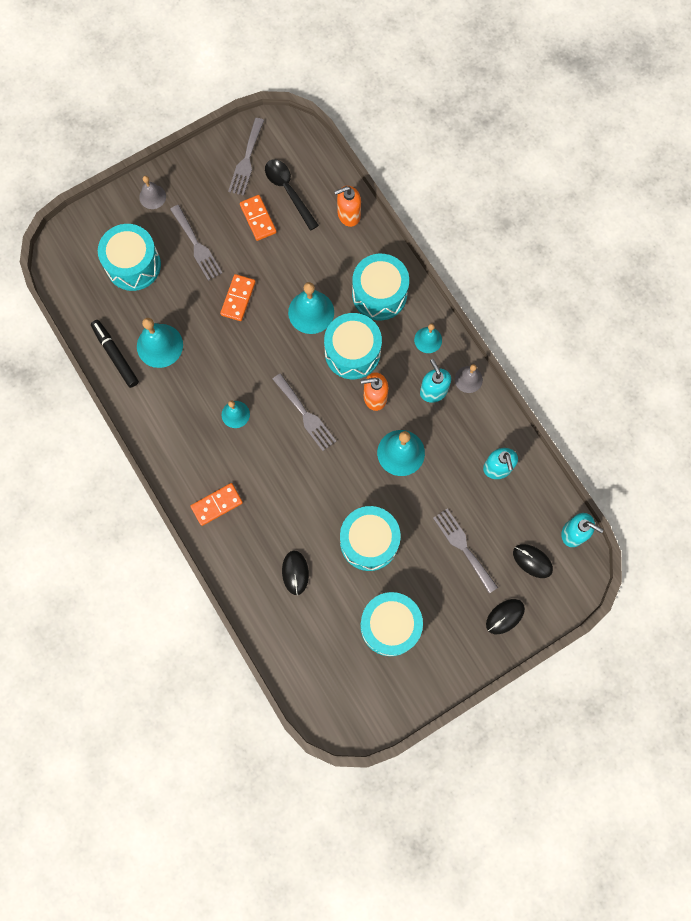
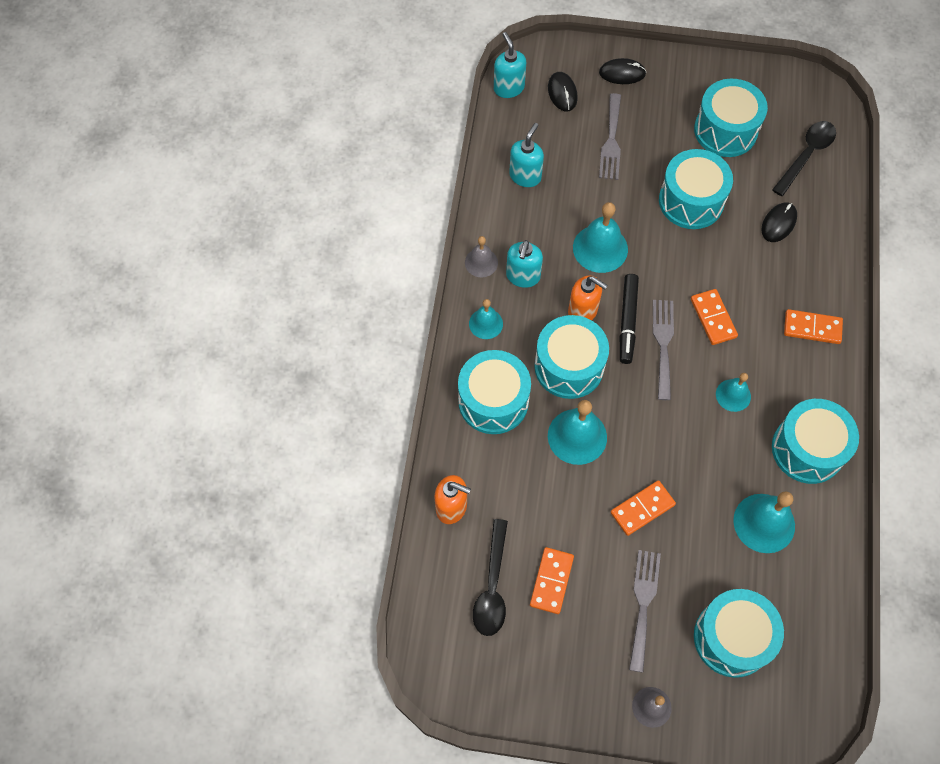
camera: 140 degrees left, 10 degrees down
black marker [91,320,139,388] -> black marker moved to [620,274,639,364]
grey fork [228,118,264,196] -> none
none -> orange domino [691,289,738,345]
none -> black spoon [772,121,836,196]
none -> turquoise drum [772,399,859,484]

